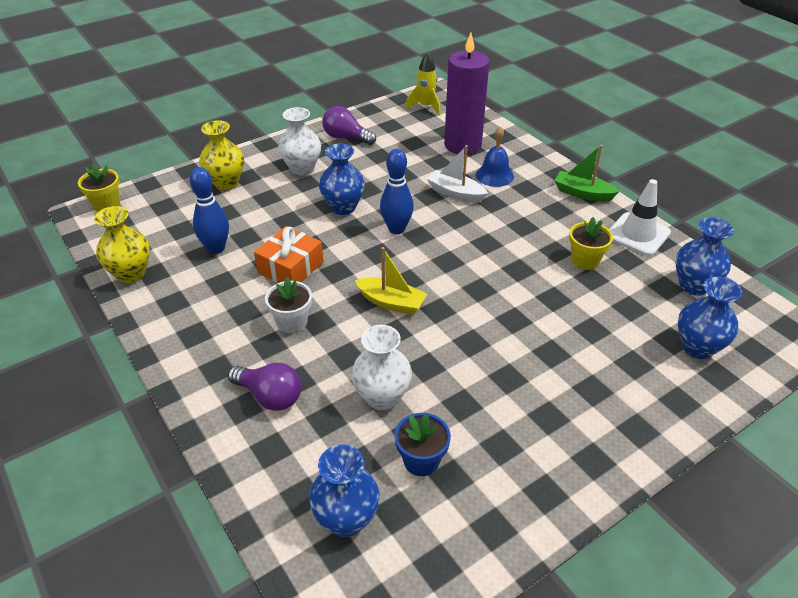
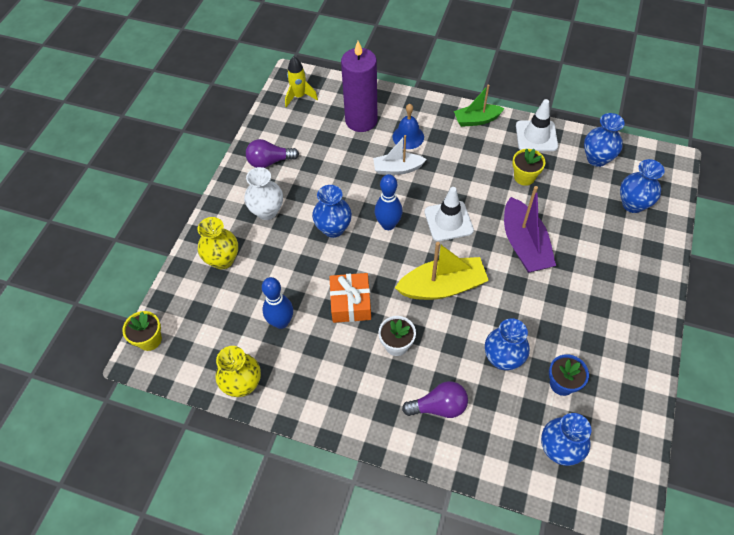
camera: 35 degrees left, 15 degrees up
white vase [351,325,412,410] -> blue vase [485,318,530,370]
yellow boat [355,247,427,315] -> yellow boat [395,242,489,300], size x1.56
none -> white traffic cone [424,187,474,241]
none -> purple boat [504,186,556,273]

